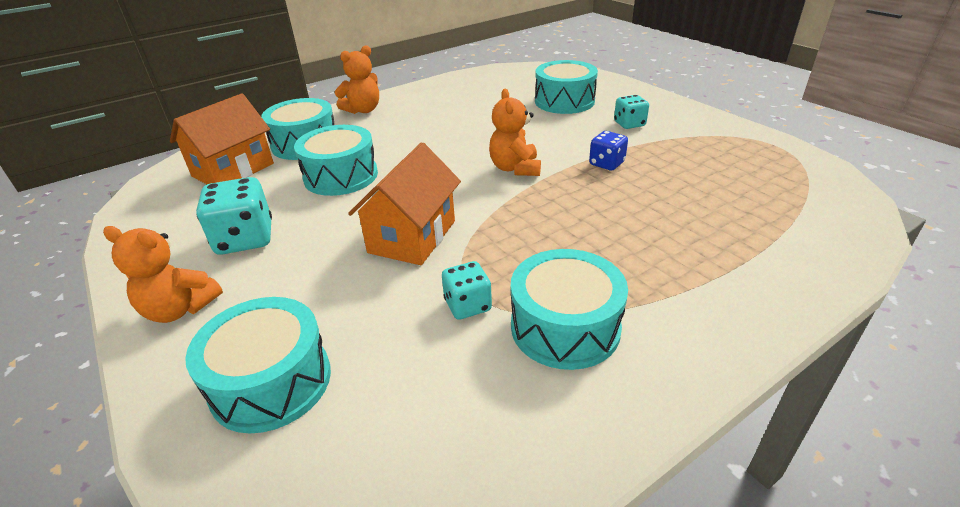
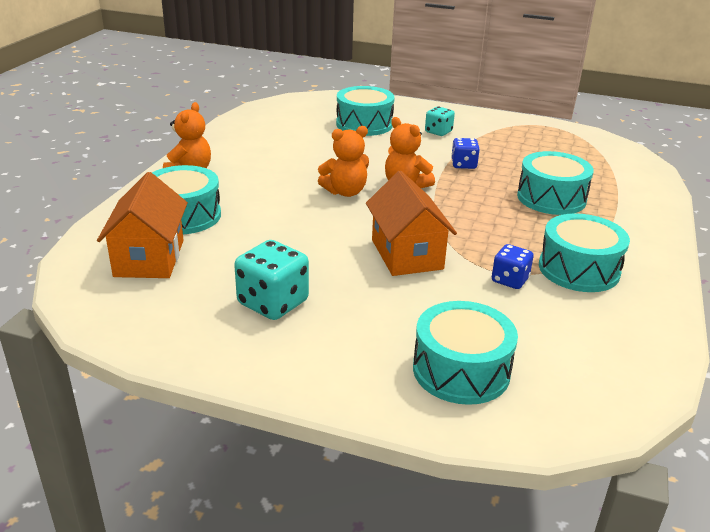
camera: 40 degrees left, 5 degrees down
orange teddy bear [103,226,223,323] -> orange teddy bear moved to [318,126,369,197]
turquoise drum [294,125,378,196] -> turquoise drum moved to [517,151,594,215]
turquoise dice [442,261,492,320] -> blue dice [492,244,534,289]

